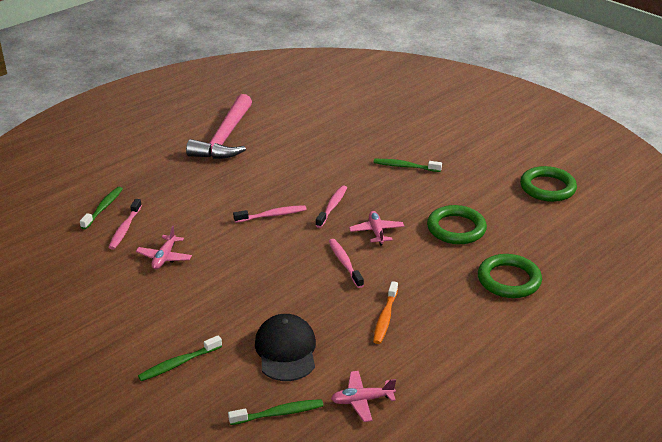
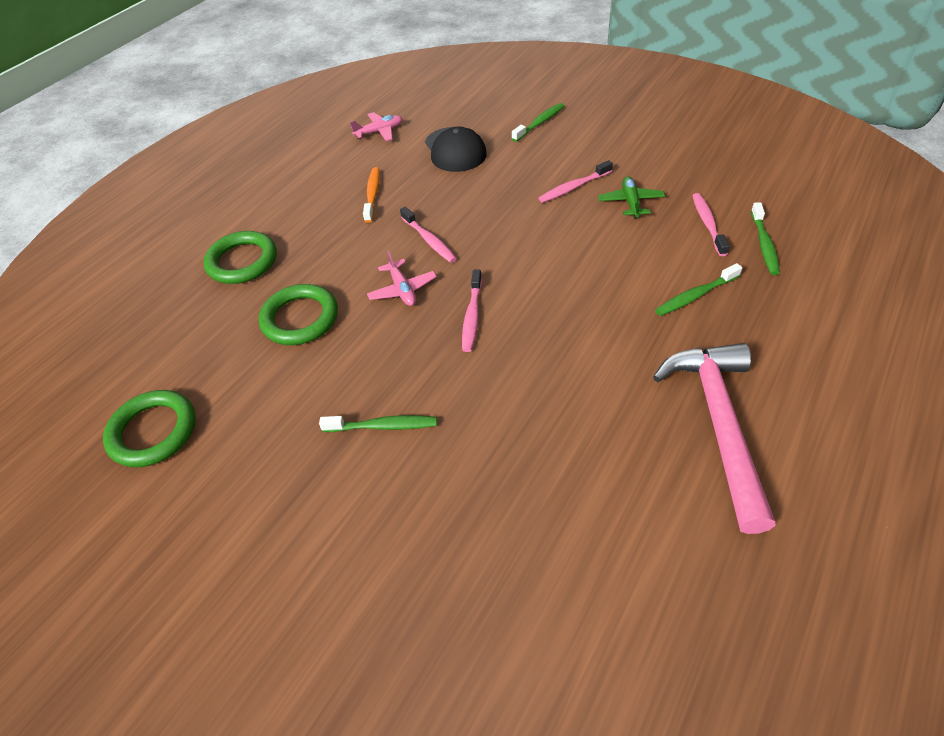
camera: 170 degrees right, 15 degrees up
pink plane [136,226,192,269] -> green plane [598,176,665,219]
green toothbrush [228,399,323,425] -> green toothbrush moved to [655,263,742,316]
pink toothbrush [233,205,307,223] -> pink toothbrush moved to [539,160,613,203]

